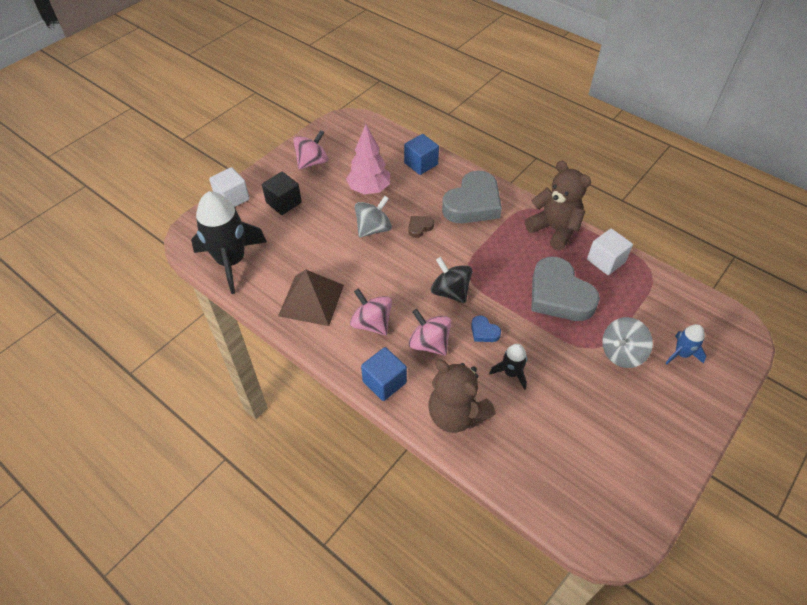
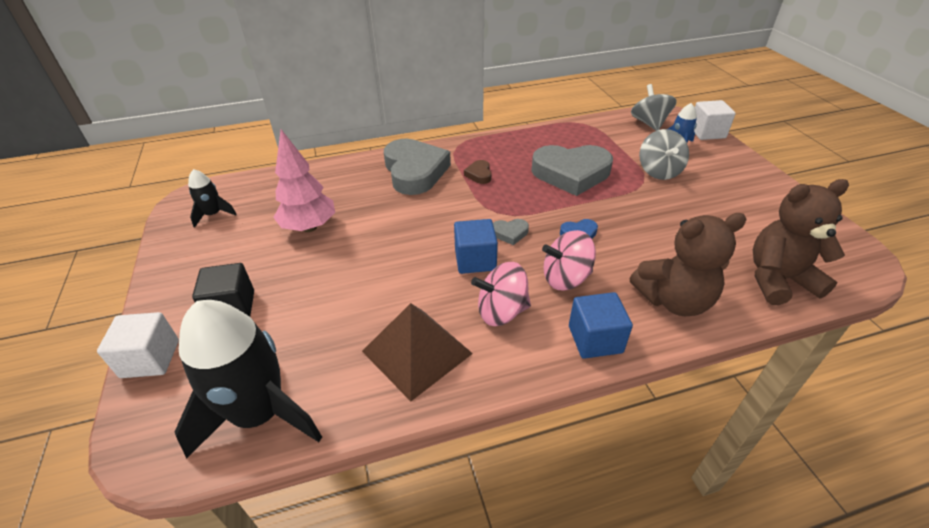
camera: 55 degrees left, 10 degrees down
pink spinning top [293,130,328,170] -> none
grey spinning top [355,196,392,238] -> grey spinning top moved to [631,84,677,131]
blue cube [404,134,439,175] -> blue cube moved to [454,219,498,274]
brown heart [408,216,434,238] -> brown heart moved to [464,160,492,184]
black spinning top [431,257,472,303] -> grey heart [493,219,529,245]
black rocket [489,344,527,390] -> black rocket moved to [188,169,237,228]
brown teddy bear [525,161,591,250] -> brown teddy bear moved to [753,179,849,305]
white cube [587,229,633,275] -> white cube moved to [694,100,736,140]

